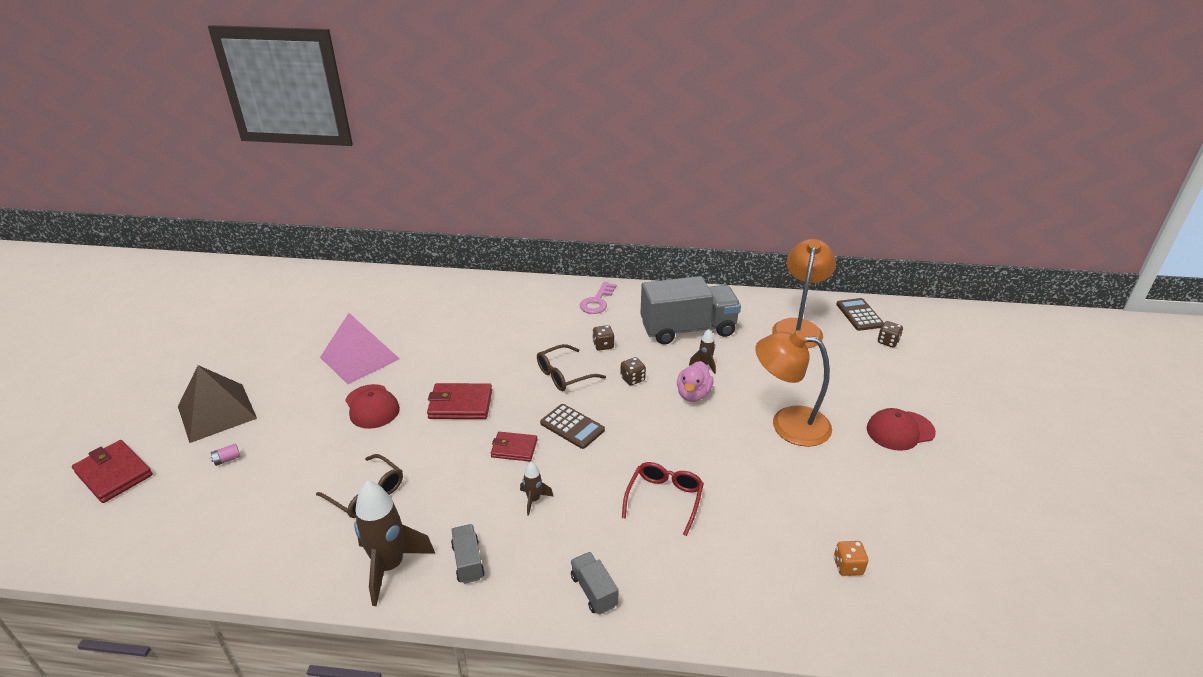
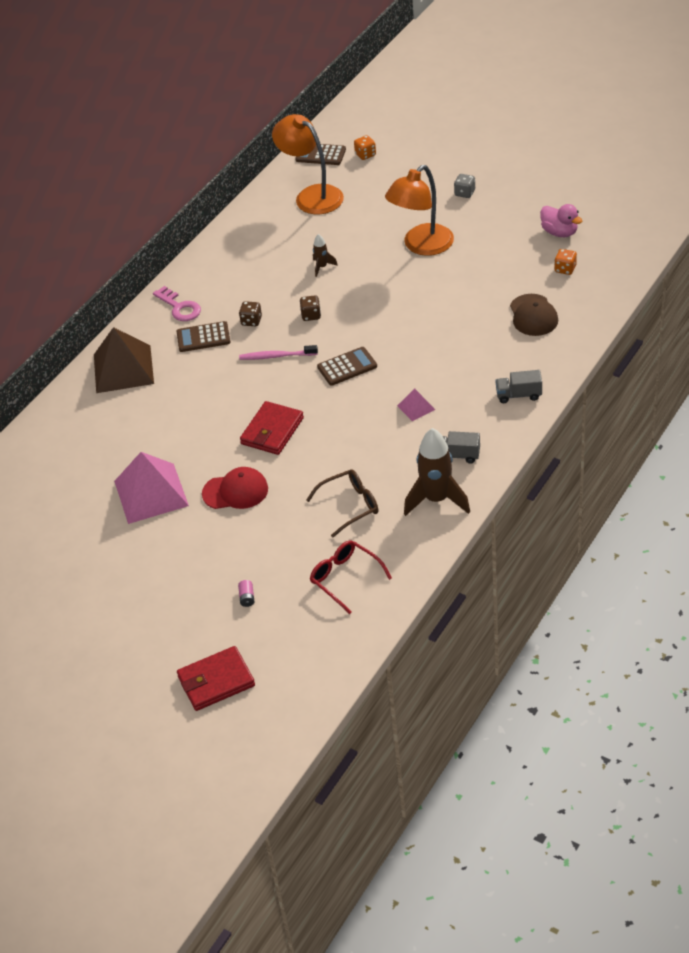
camera: 60 degrees left, 10 degrees up
brown pyramid [178,365,257,443] -> brown pyramid moved to [94,327,154,393]
red wallet [491,432,537,461] -> none
brown rocket [520,462,554,516] -> pink pyramid [397,389,435,421]
brown glasses [537,344,606,391] -> pink toothbrush [239,345,318,360]
red glasses [622,462,704,536] -> red glasses moved to [310,540,392,614]
grey truck [640,276,741,344] -> none
pink duck [677,361,714,402] -> pink duck moved to [540,204,582,237]
red cap [867,408,936,451] -> grey dice [454,174,475,198]
brown dice [878,321,903,348] -> orange dice [354,135,376,160]
none -> brown calculator [176,321,230,352]
none -> brown cap [510,294,558,336]

